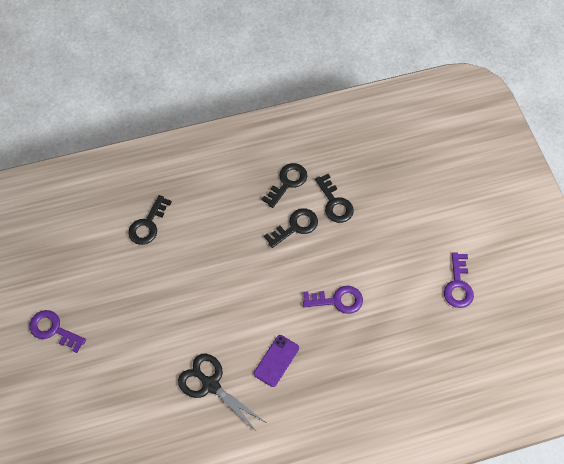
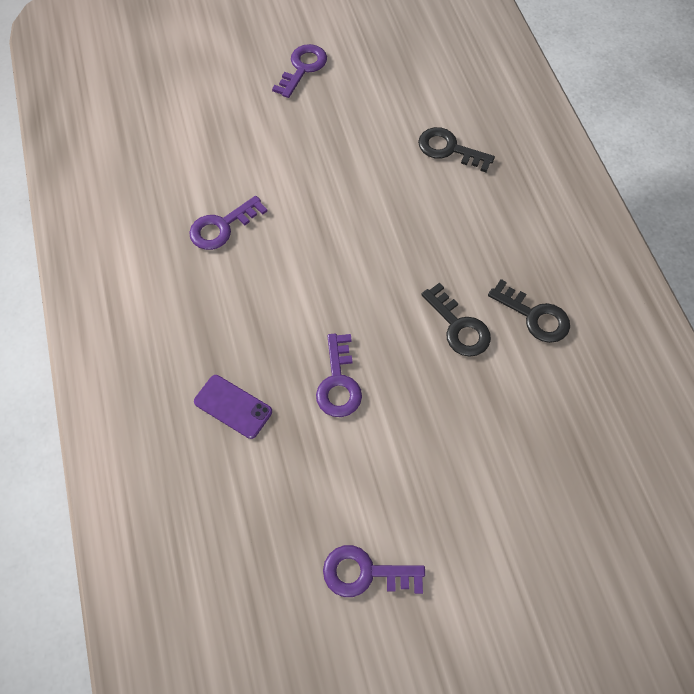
camera: 90 degrees right, 0 degrees up
black scissors [178,354,265,433] -> purple key [189,196,268,250]
purple phone [254,335,299,387] -> purple phone moved to [194,375,272,439]
black key [315,174,354,223] -> none

